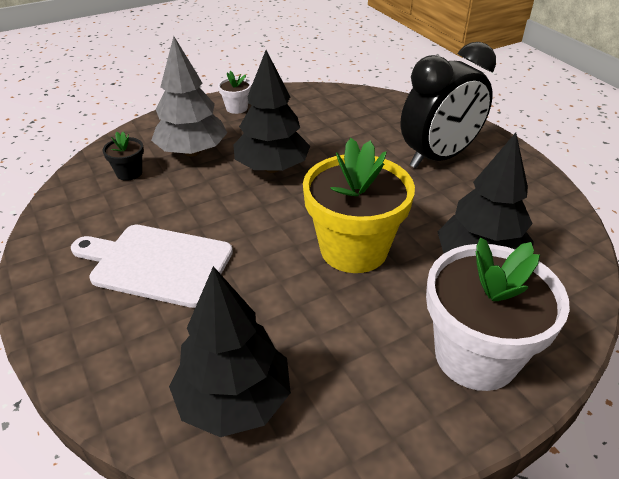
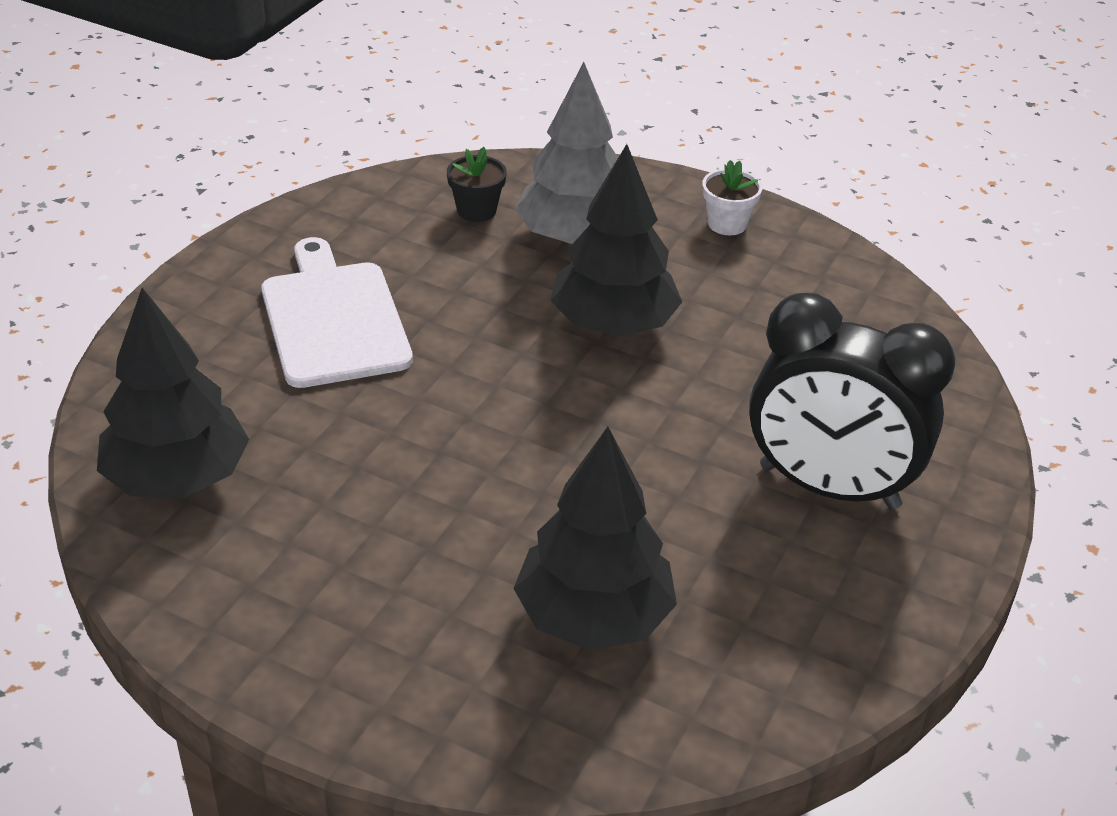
camera: 55 degrees right, 0 degrees up
yellow flower pot [303,138,415,273] -> none
white flower pot [426,238,570,391] -> none

